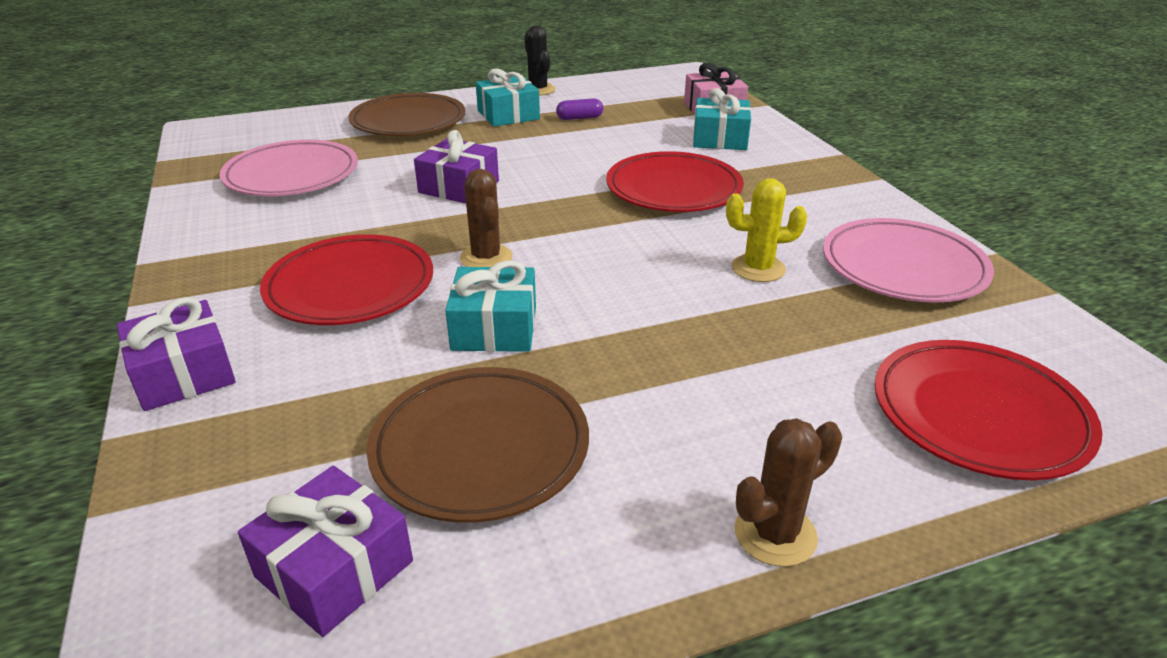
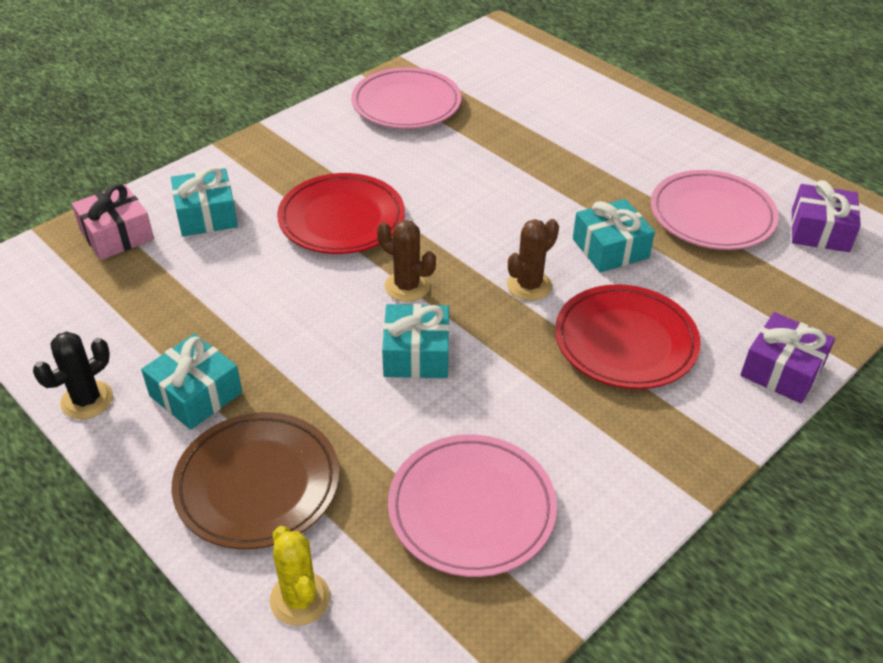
camera: 115 degrees left, 10 degrees up
brown plate [367,367,589,523] -> pink plate [651,170,779,250]
purple gift [414,130,499,204] -> turquoise gift [382,304,450,378]
purple capsule [556,98,603,120] -> none
yellow cactus [726,178,807,282] -> yellow cactus moved to [270,526,330,626]
brown cactus [735,418,842,567] -> brown cactus moved to [377,220,436,302]
red plate [875,340,1103,480] -> none

